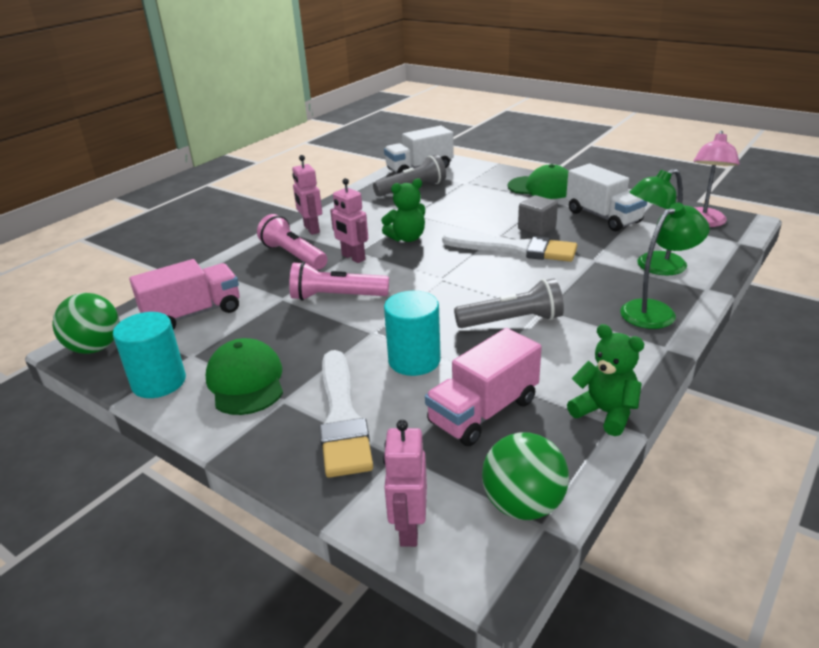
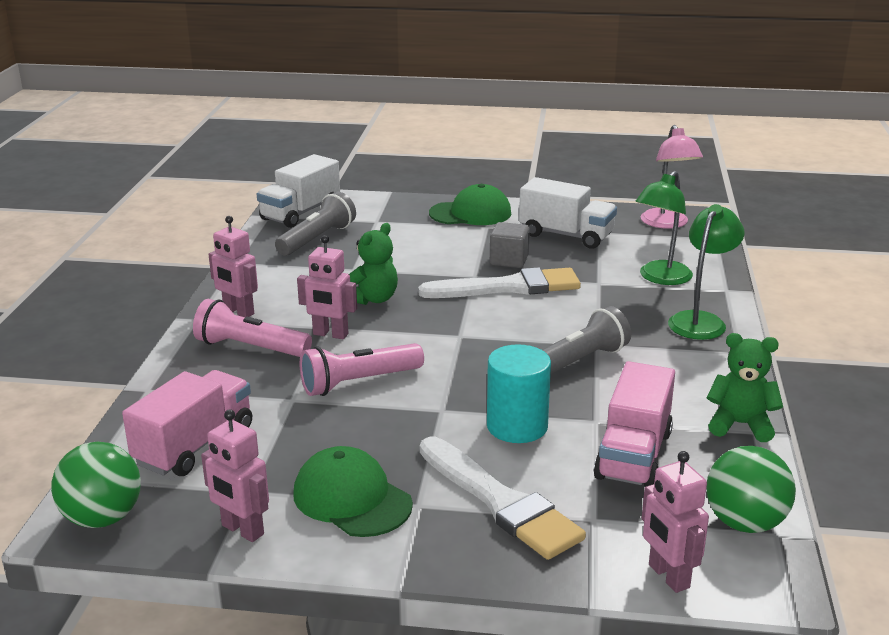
camera: 30 degrees left, 5 degrees down
turquoise cylinder [113,312,186,398] -> pink robot [201,409,269,542]

